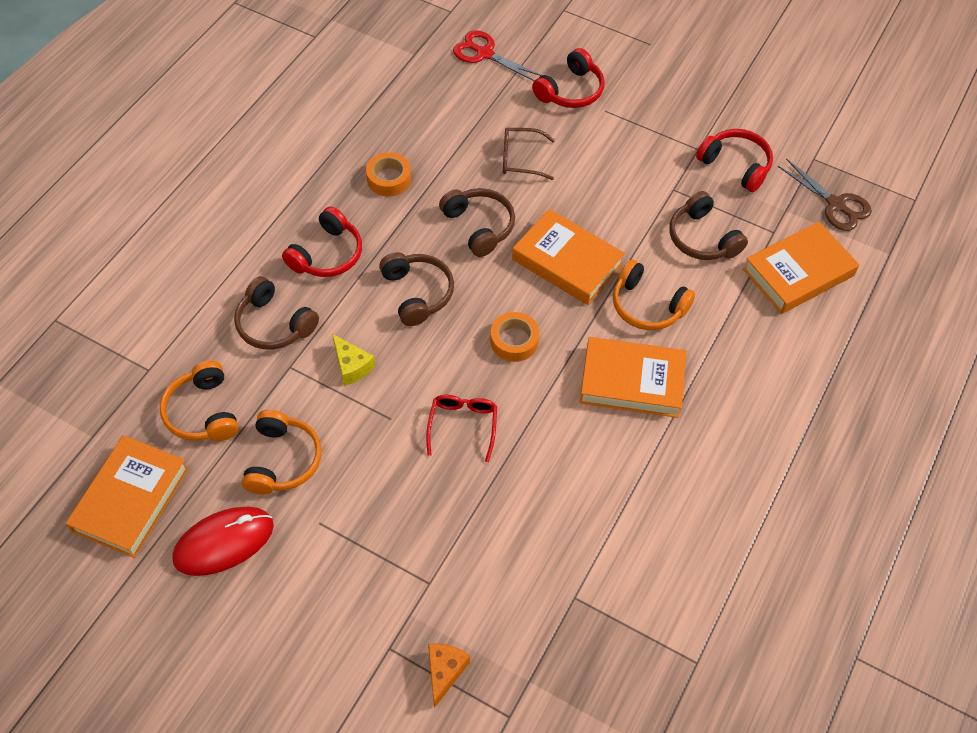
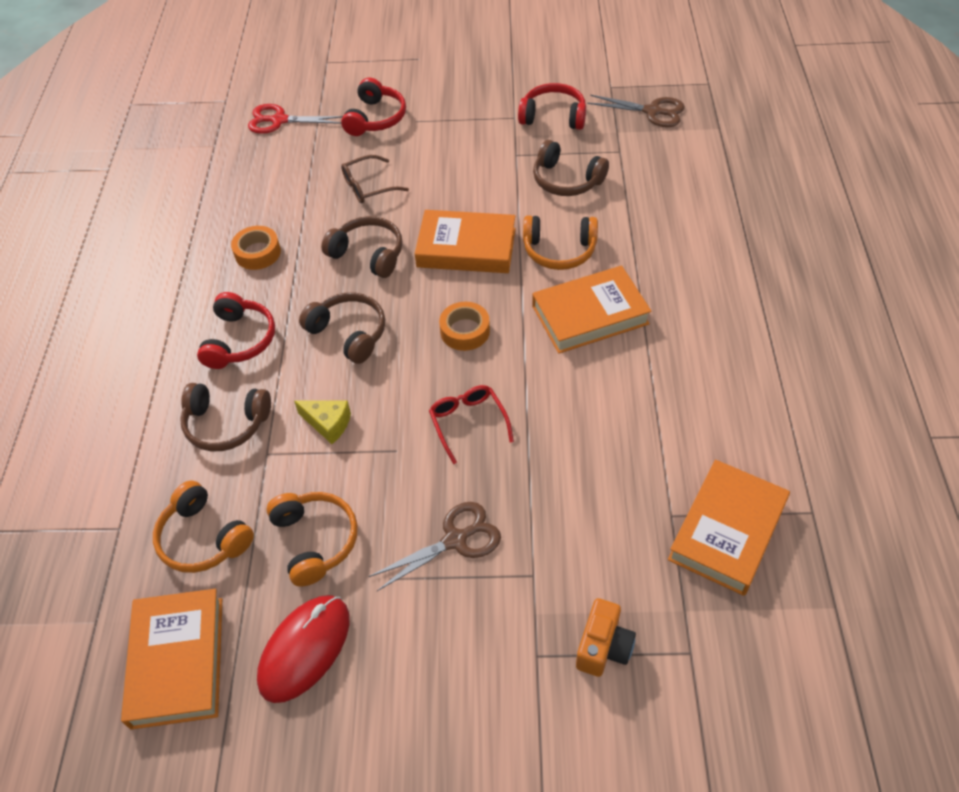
camera: 25 degrees left, 5 degrees down
orange cheese [428,644,470,708] -> orange camera [576,598,636,677]
orange book [743,222,859,314] -> orange book moved to [668,460,790,596]
none -> brown scissors [369,502,501,591]

